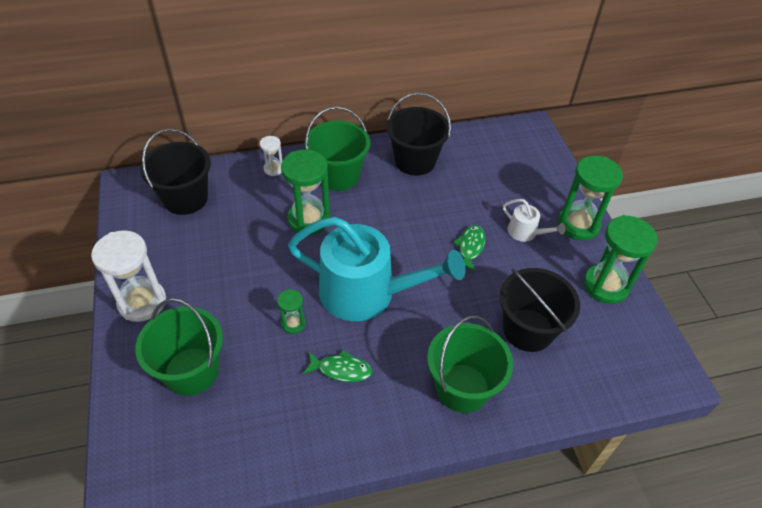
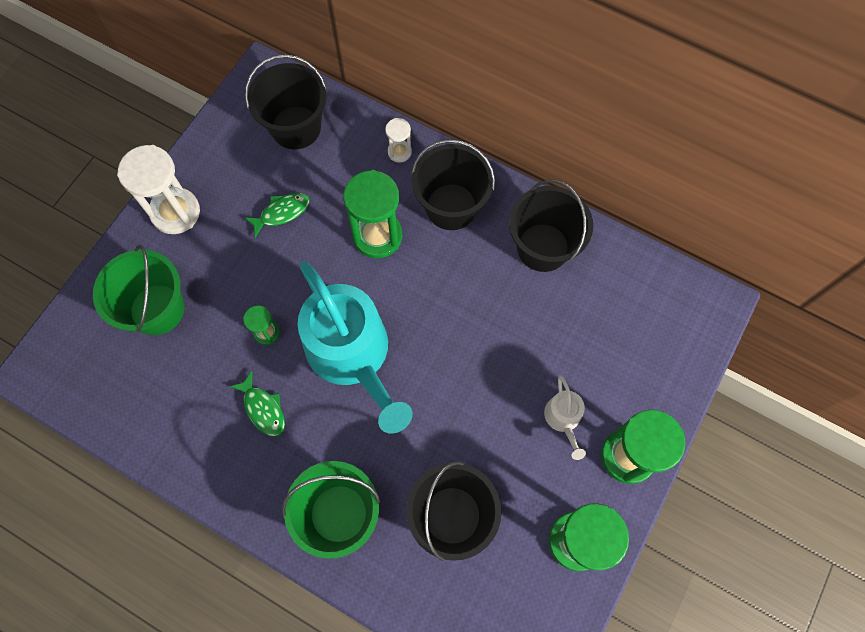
camera: 45 degrees right, 20 degrees up
green bucket [305,106,370,191] -> black bucket [411,139,495,230]
green fish [453,225,486,272] -> green fish moved to [244,193,310,238]

